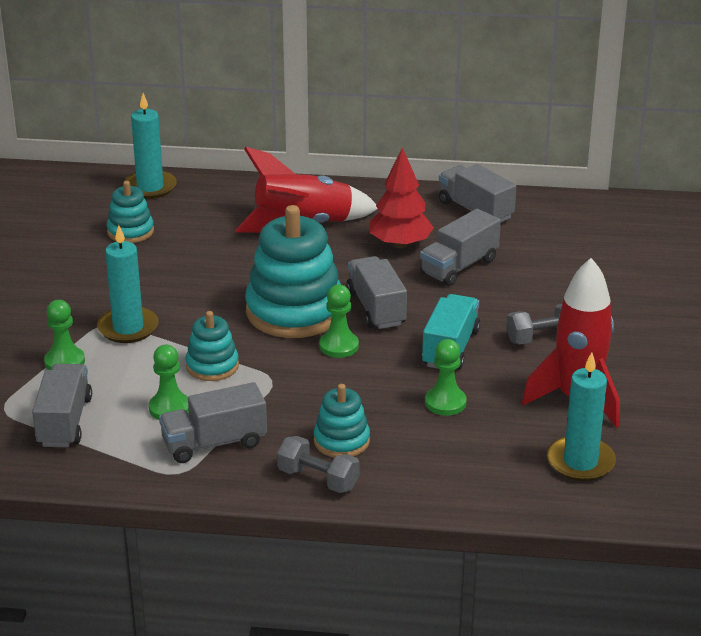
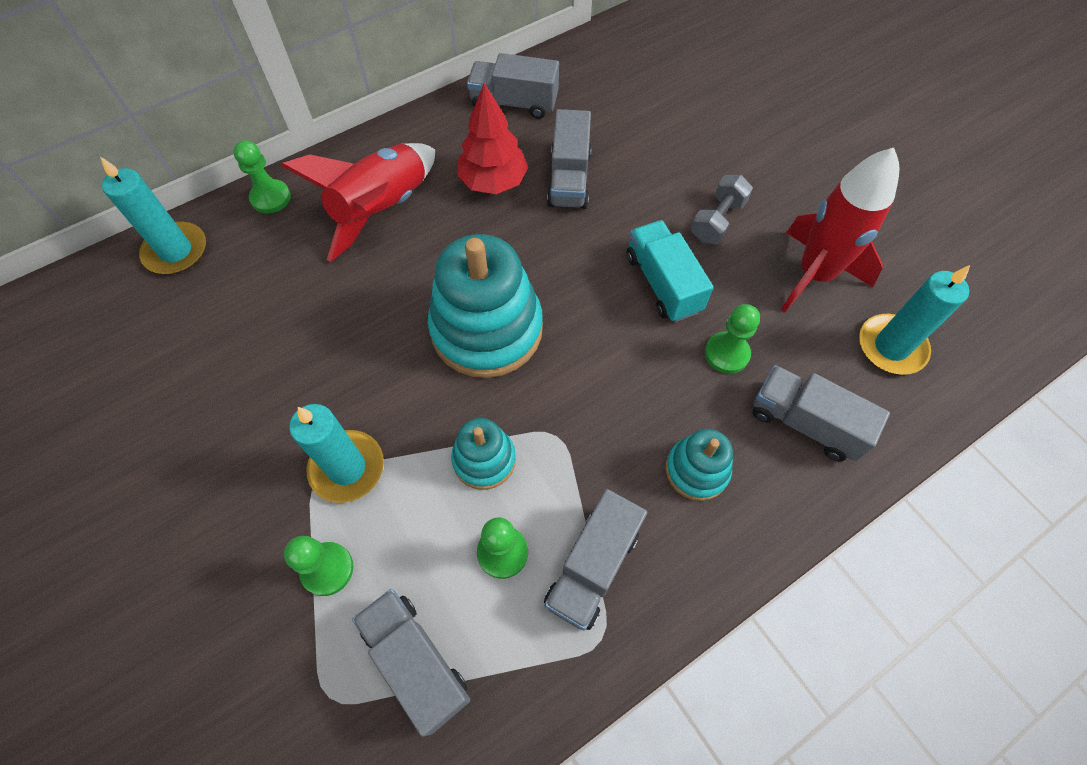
camera: 40 degrees left, 30 degrees up
turquoise stacking toy [107,181,154,243] -> none
grey dumbbell [277,436,360,493] -> none
green pawn [319,285,359,358] -> green pawn moved to [233,140,291,214]
grey truck [346,256,407,329] -> grey truck moved to [753,365,890,461]

